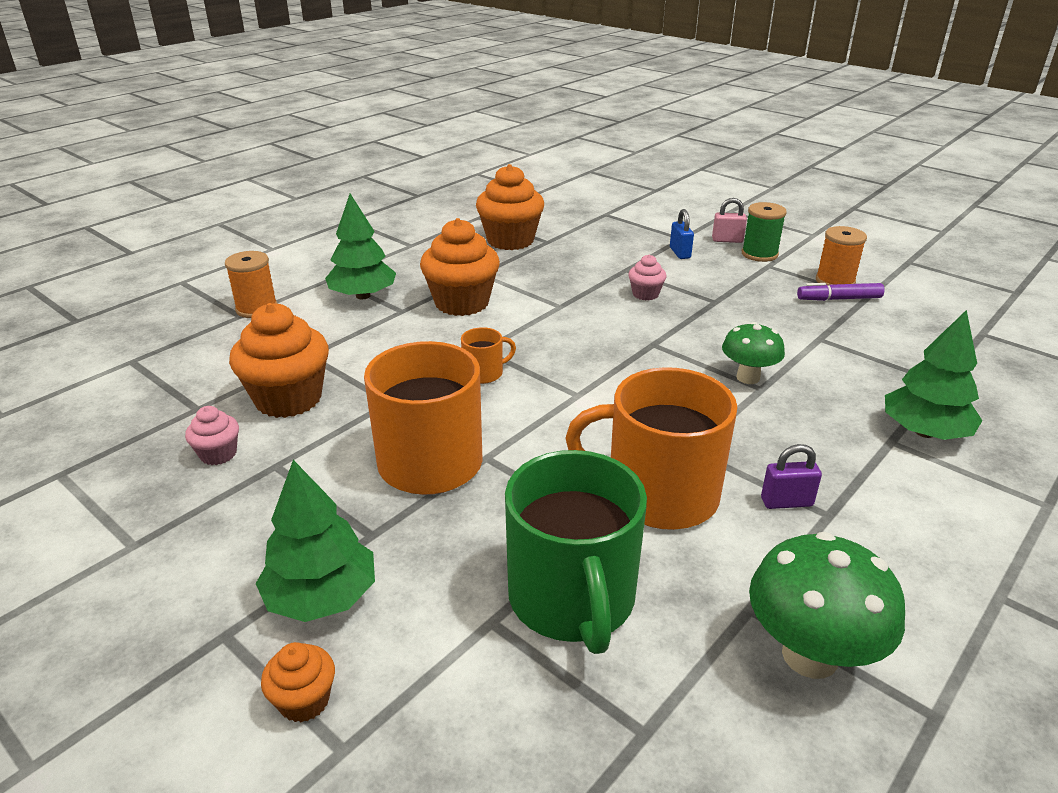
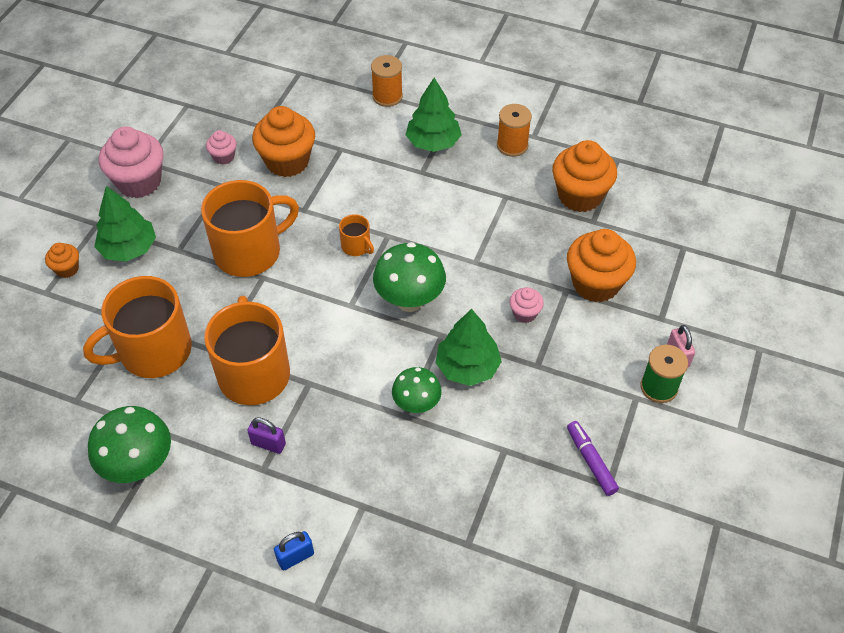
camera: 70 degrees right, 20 degrees up
orange cupcake [420,218,500,316] -> orange cupcake moved to [567,229,636,302]
green mug [505,450,647,654] -> orange mug [83,276,192,378]
blue padlock [670,209,694,259] -> blue padlock moved to [274,531,314,570]
purple padlock [761,444,822,509] -> purple padlock turned 45 degrees counterclockwise [247,417,286,454]
orange spool [816,226,867,285] -> orange spool moved to [497,104,532,157]
green tree [885,310,983,440] -> green tree moved to [436,309,502,386]
none -> pink cupcake [99,126,164,198]
none -> green mushroom [373,242,446,312]

